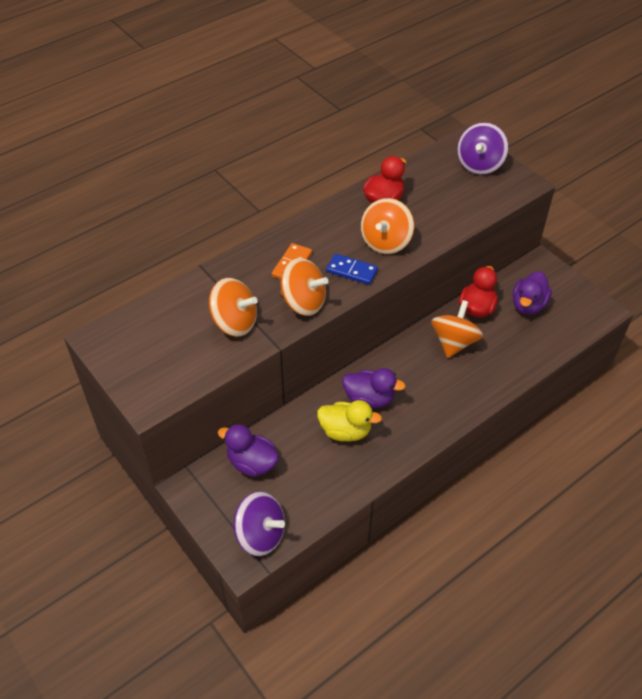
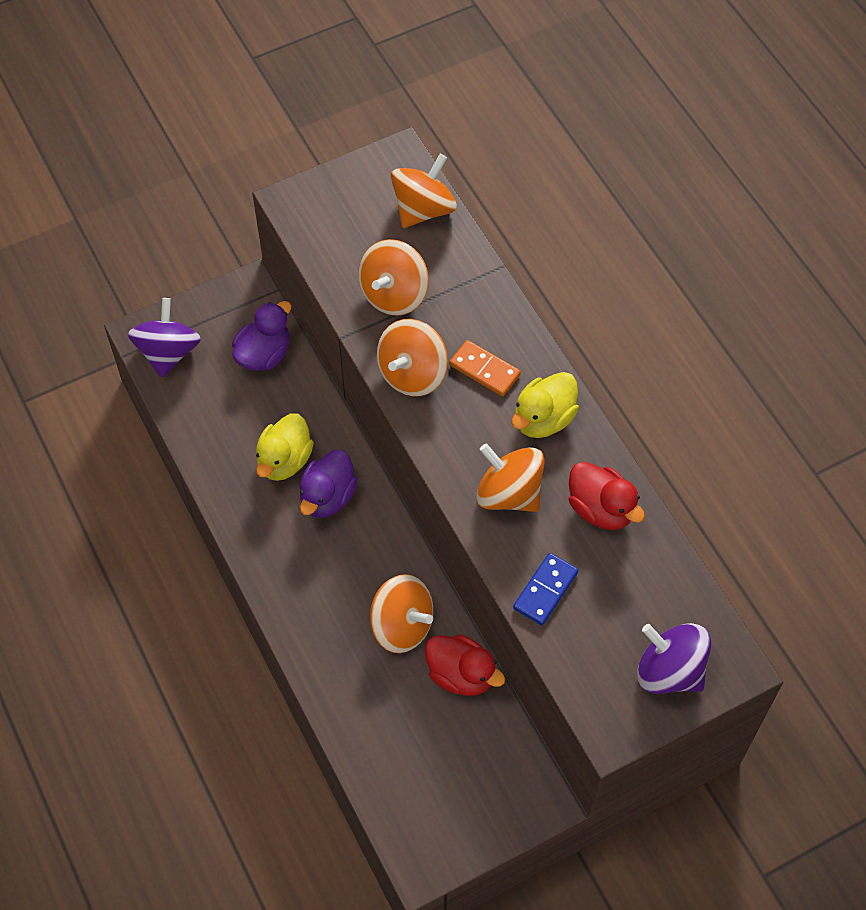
camera: 100 degrees right, 10 degrees up
purple spinning top [233,491,285,556] -> purple spinning top turned 150 degrees clockwise [128,298,201,378]
blue domino [326,254,378,285] -> blue domino moved to [513,553,578,625]
purple duck [512,271,552,315] -> none
none -> orange spinning top [391,154,457,228]
none -> yellow duck [512,372,579,438]

